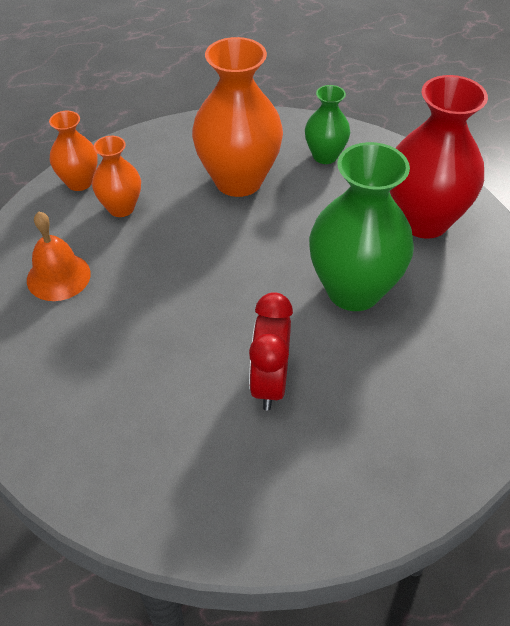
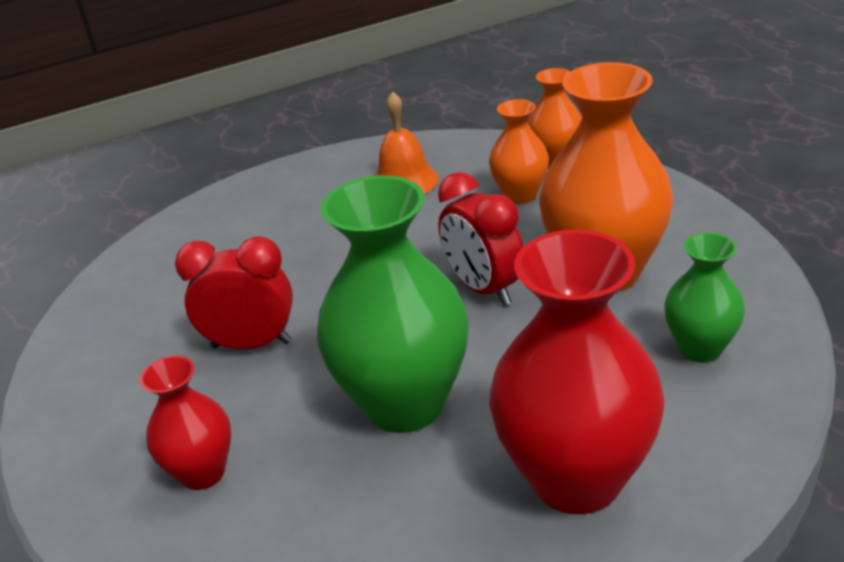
camera: 90 degrees right, 15 degrees down
none -> red vase [140,356,231,490]
none -> red clock [438,172,523,306]

